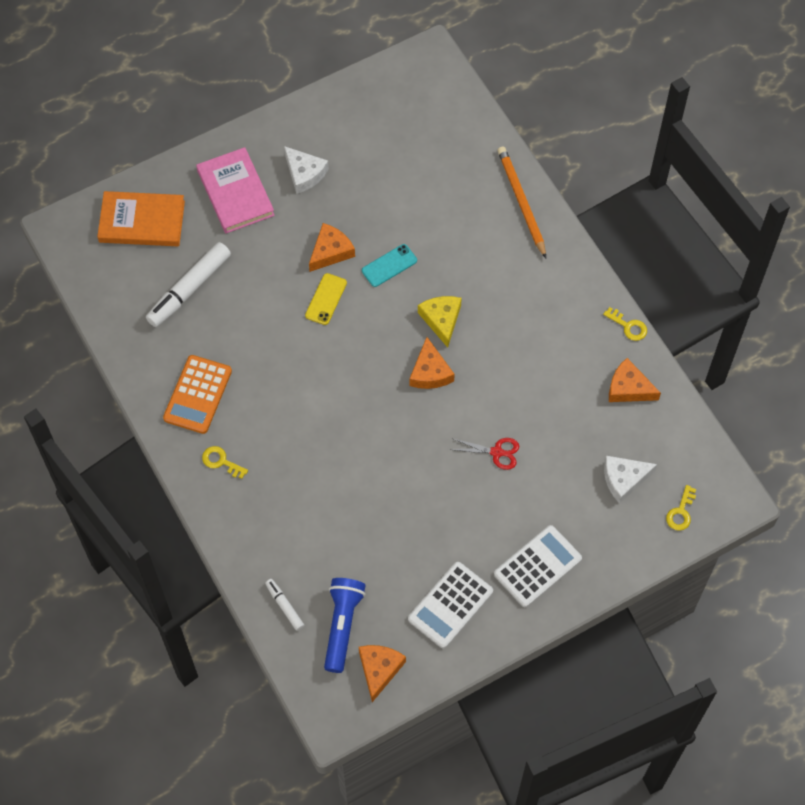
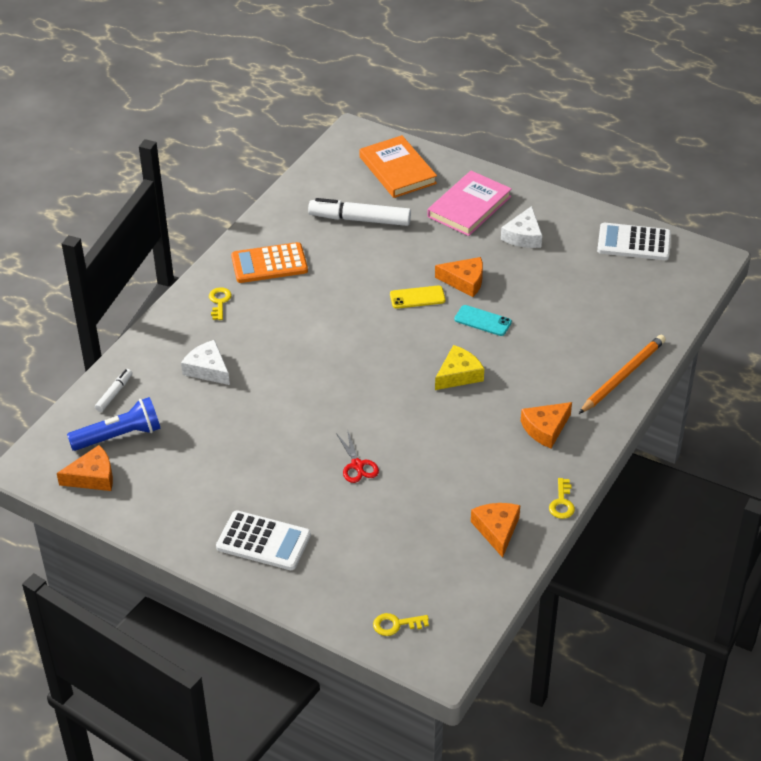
camera: 60 degrees right, 20 degrees down
white calculator [408,562,493,649] -> white calculator moved to [597,223,671,260]
orange cheese [409,337,455,389] -> orange cheese moved to [521,402,572,448]
white cheese [604,456,657,503] -> white cheese moved to [181,340,230,385]

